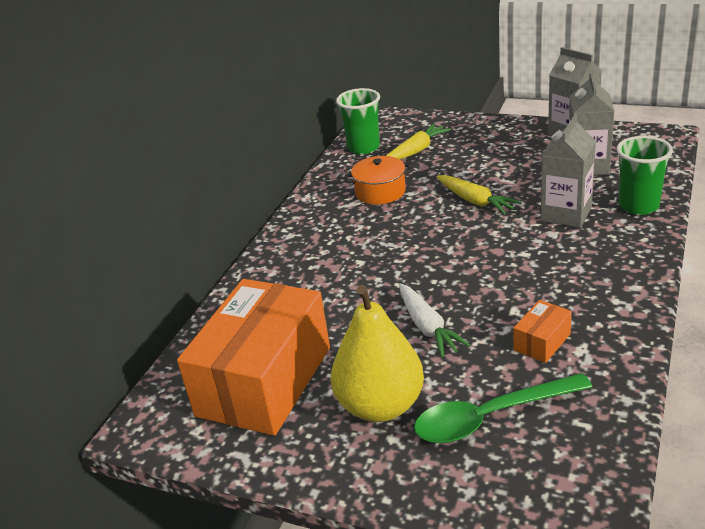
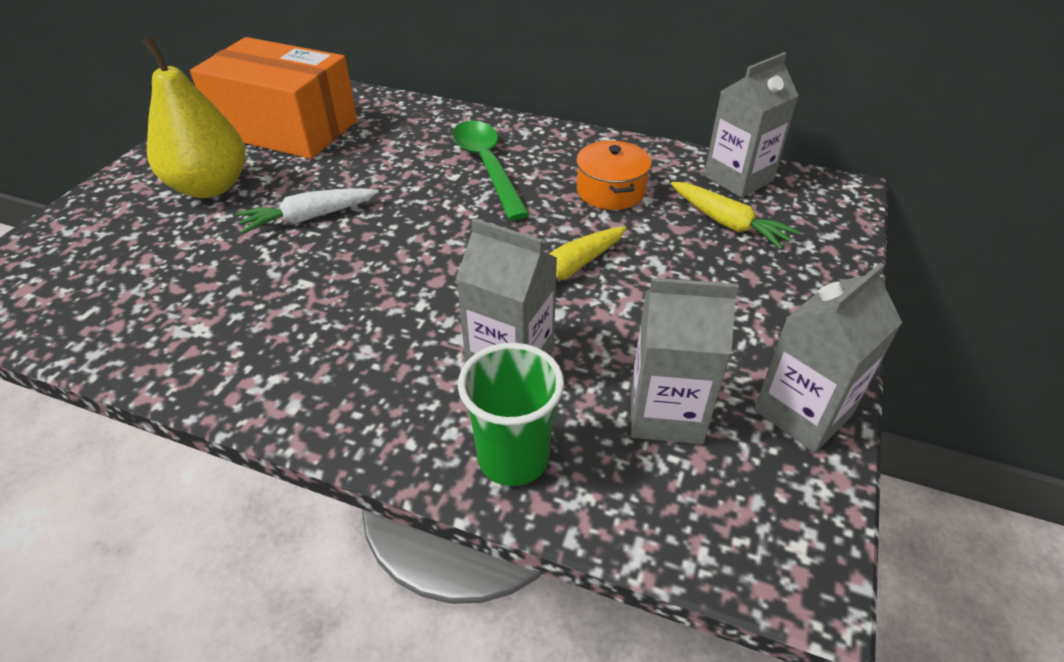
camera: 85 degrees right, 10 degrees up
green cup [336,88,380,155] -> grey carton [704,52,799,198]
green spoon [414,373,592,443] -> green spoon moved to [453,120,530,220]
orange box [513,300,572,363] -> none

